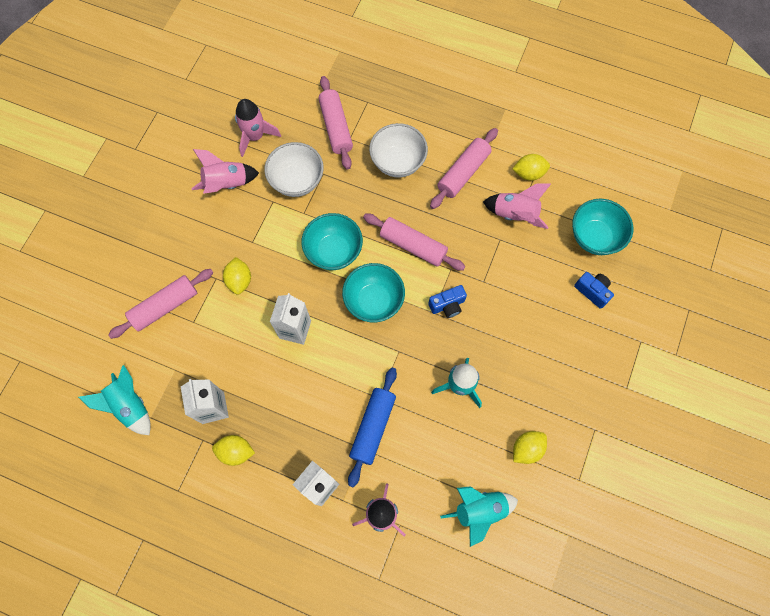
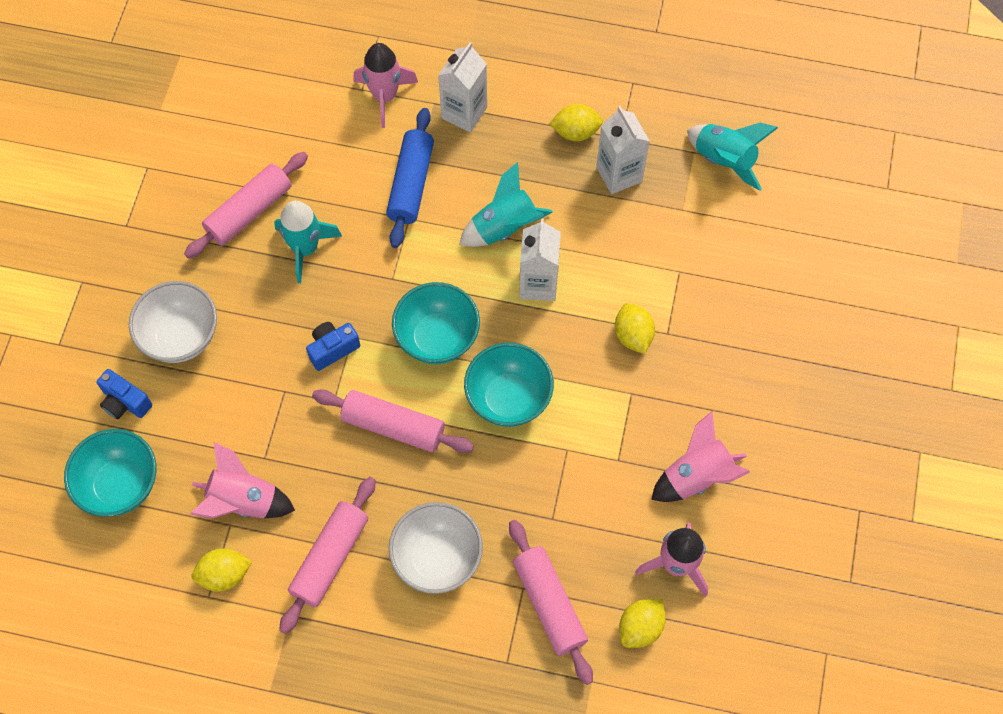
camera: 170 degrees right, 5 degrees down
pink rolling pin [108,269,213,339] -> pink rolling pin moved to [184,152,308,259]
white bowl [264,142,323,197] -> white bowl moved to [129,281,217,363]
turquoise rocket [440,486,518,547] -> turquoise rocket moved to [459,162,553,247]
yellow lemon [513,431,547,464] -> yellow lemon moved to [619,599,666,648]

